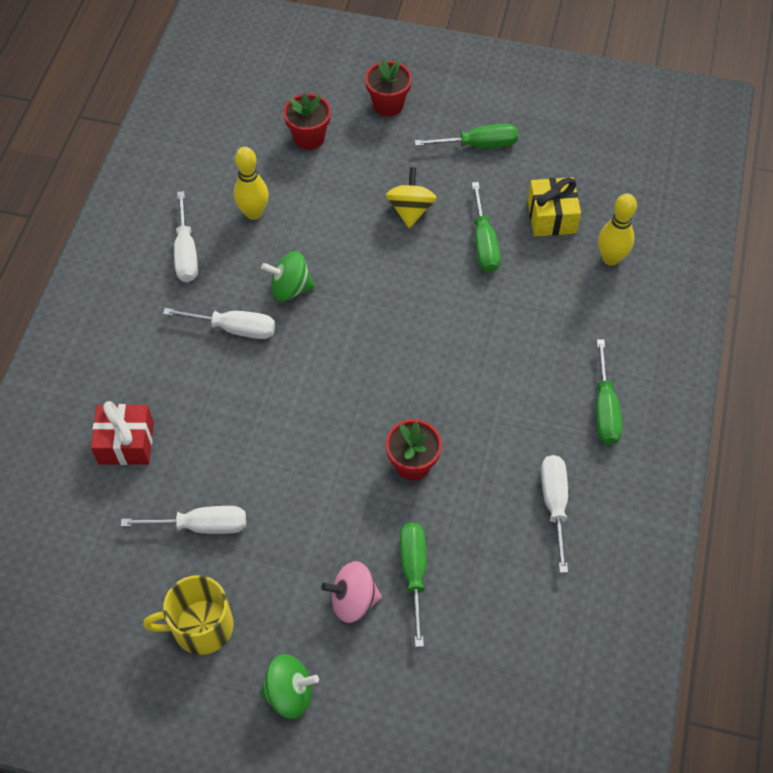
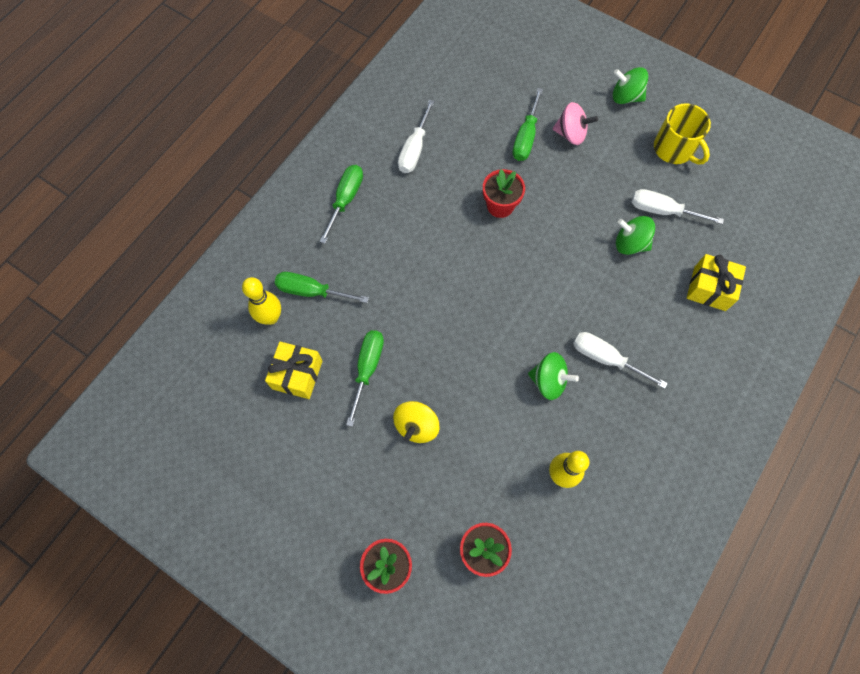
camera: 160 degrees left, 10 degrees up
red gift [91,401,154,465] -> yellow gift [687,254,746,311]
yellow mug [143,575,234,655] -> yellow mug turned 45 degrees clockwise [654,103,711,164]
white screwdriver [174,191,198,282] -> none
green screwdriver [415,124,518,148] -> green screwdriver moved to [275,272,369,303]
none -> green spinning top [616,216,655,255]

